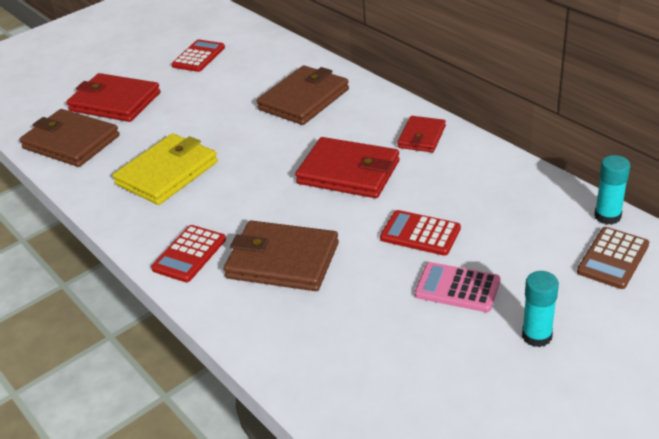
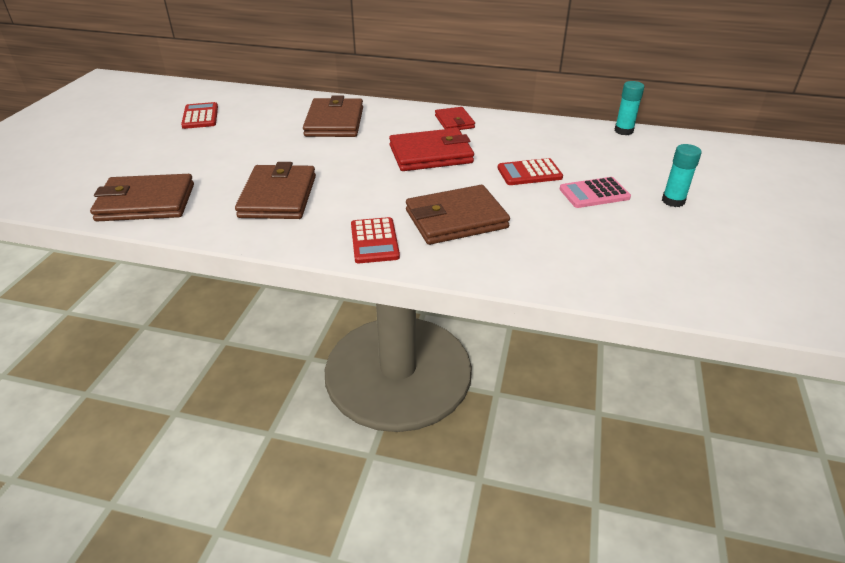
camera: 40 degrees left, 0 degrees up
red wallet [66,73,161,122] -> none
yellow wallet [113,133,218,205] -> brown wallet [235,162,316,219]
brown calculator [577,227,649,289] -> none

